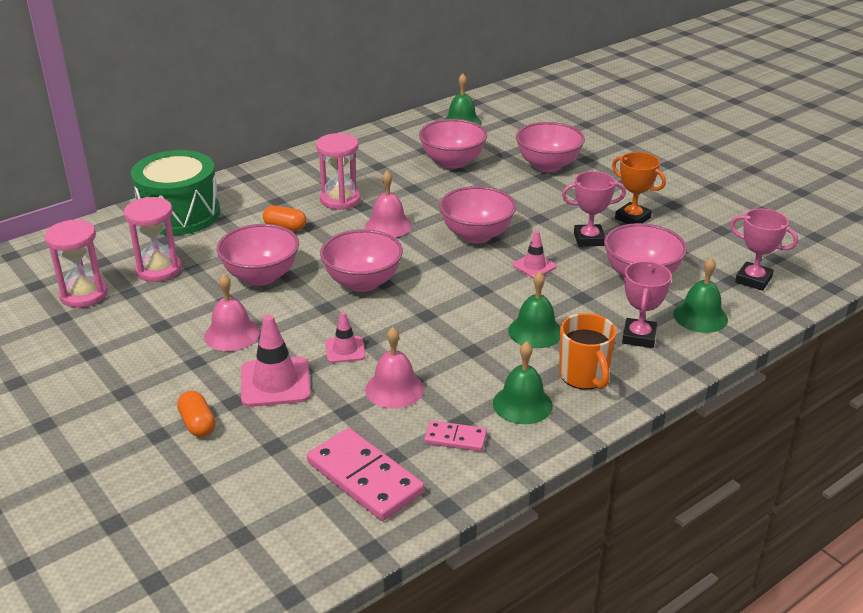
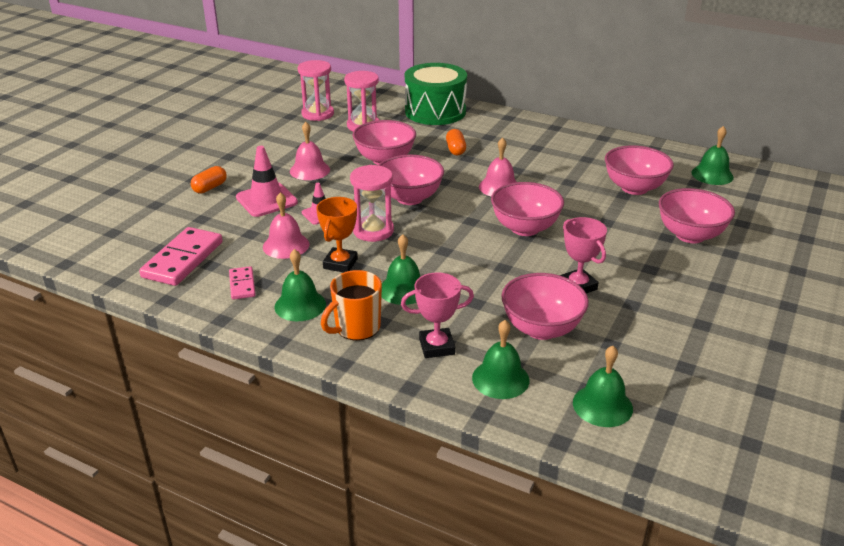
camera: 65 degrees right, 0 degrees up
pink hourglass [316,133,361,210] -> pink hourglass moved to [350,165,394,242]
pink traffic cone [513,231,557,278] -> none
orange trophy [612,152,666,224] -> orange trophy moved to [316,197,358,273]
pink trophy [730,209,798,291] -> green bell [573,346,633,427]

